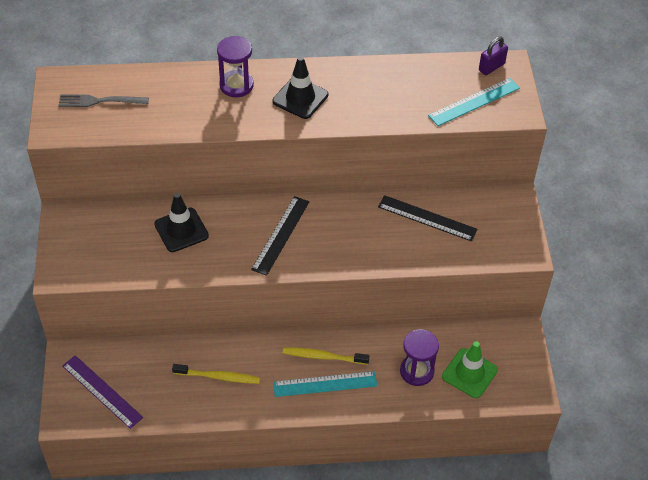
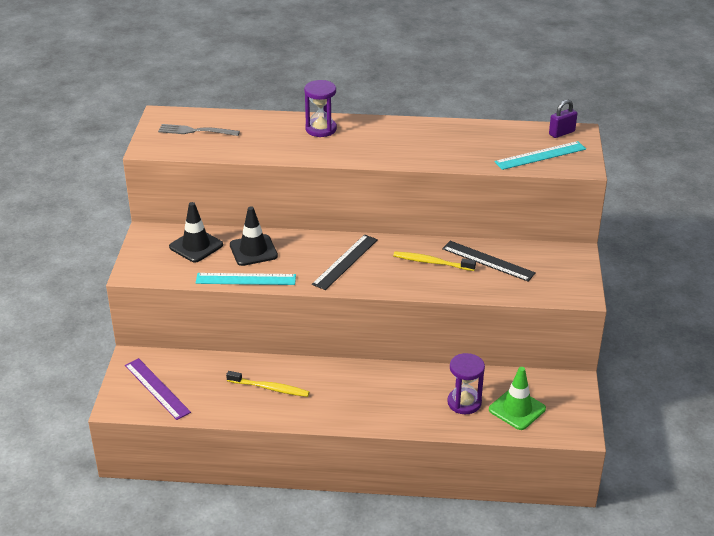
camera: 10 degrees right, 15 degrees down
black traffic cone [273,56,328,119] -> black traffic cone moved to [169,202,223,263]
turquoise ruler [273,371,377,397] -> turquoise ruler moved to [196,273,296,285]
yellow toothbrush [283,347,369,365] -> yellow toothbrush moved to [393,252,476,271]

